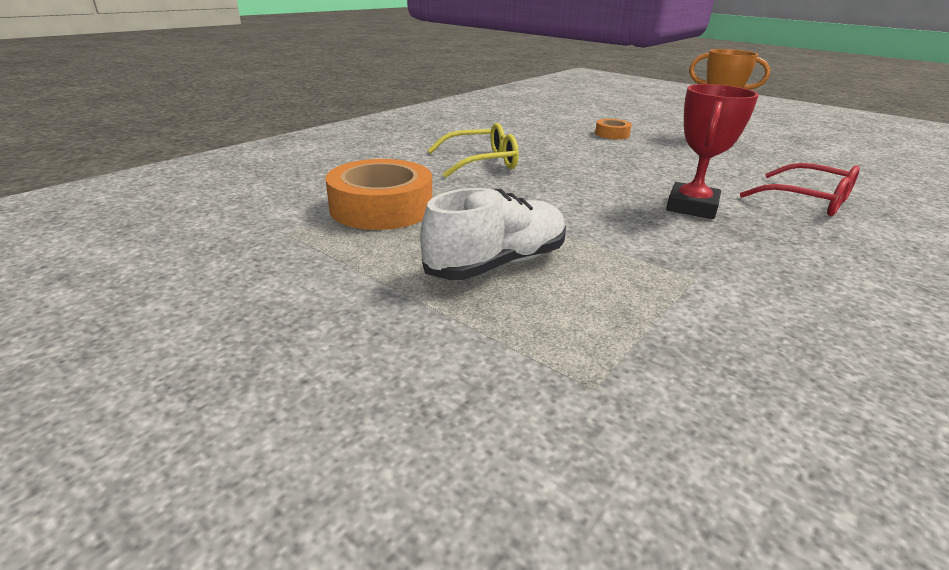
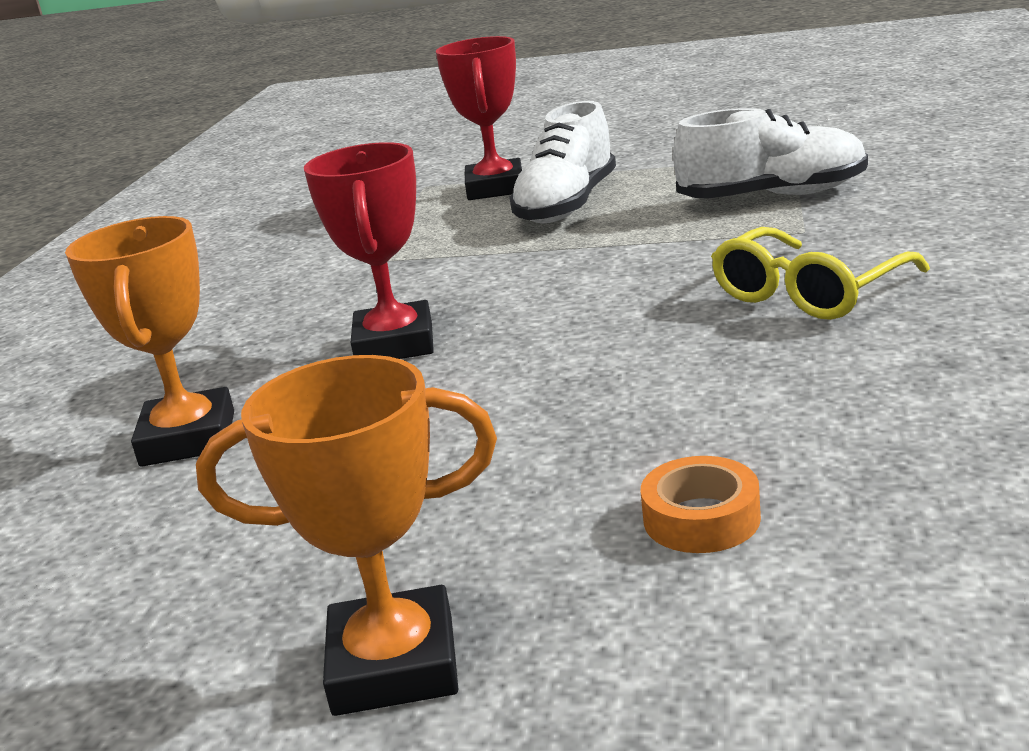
camera: 155 degrees right, 5 degrees down
orange tape [326,159,432,230] -> white shoe [673,108,868,199]
red glasses [740,163,860,216] -> orange trophy [65,216,234,467]
none -> red trophy [436,36,522,200]

